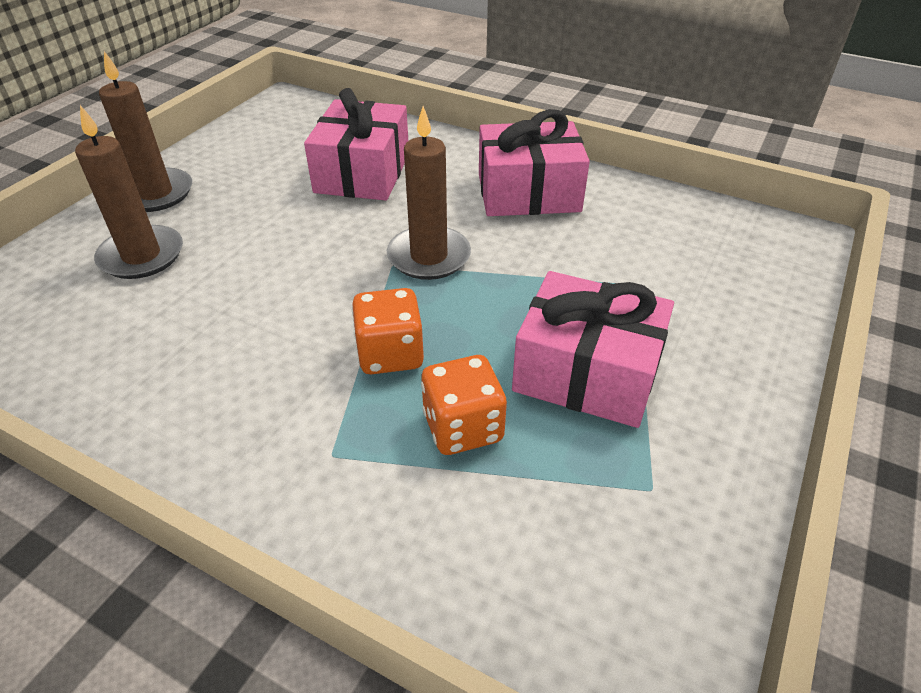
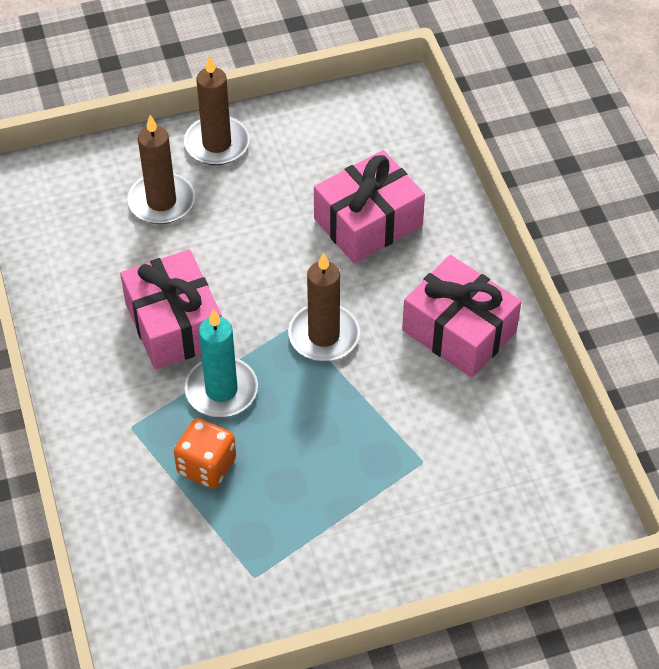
camera: 45 degrees right, 10 degrees up
orange dice [352,288,424,374] -> turquoise candle [185,309,258,417]
pink gift [512,271,674,428] -> pink gift moved to [120,249,222,369]

